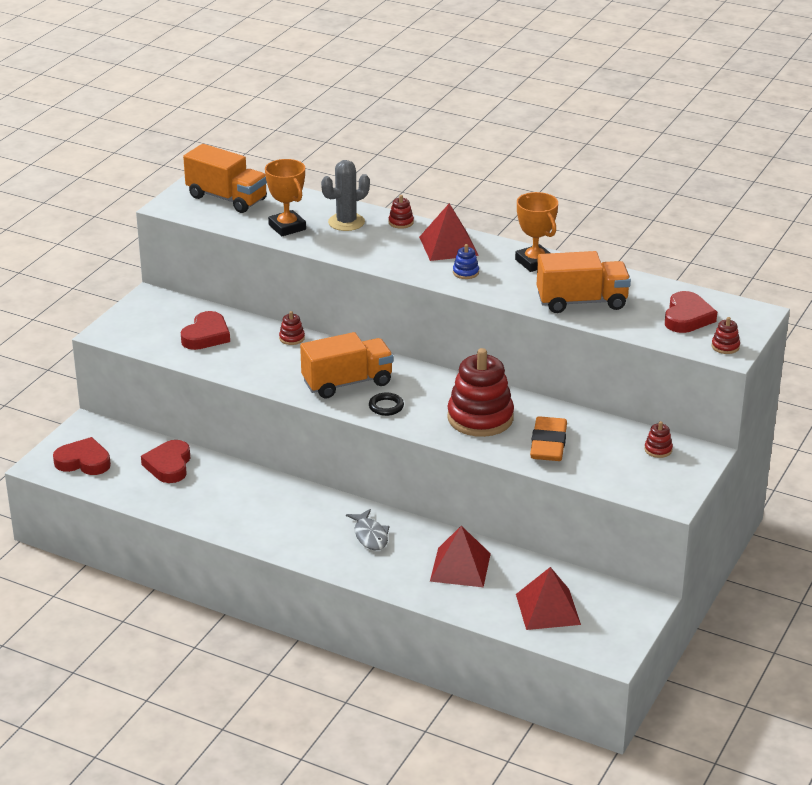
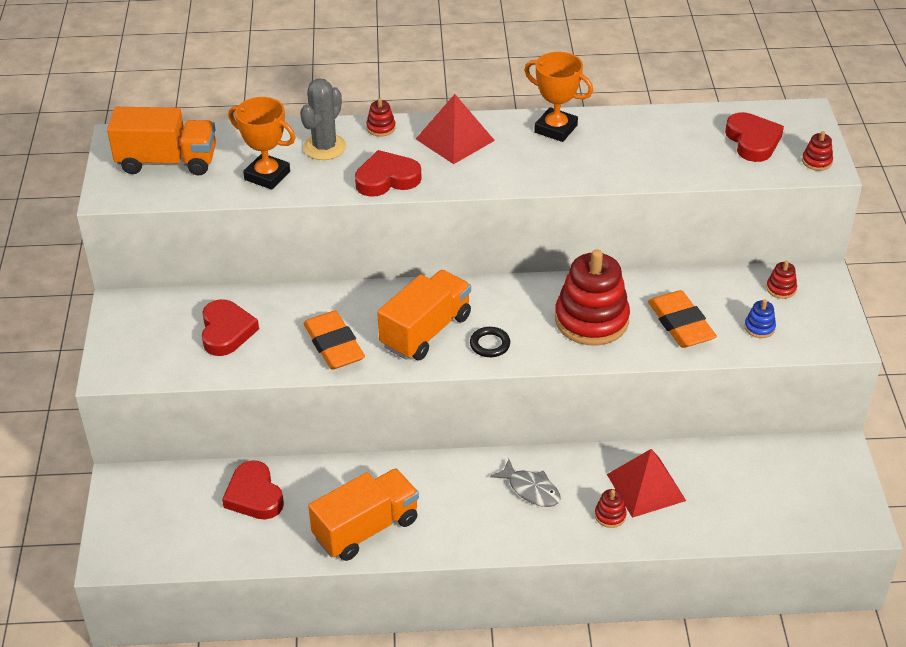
camera: 30 degrees left, 10 degrees up
red heart [53,437,111,475] -> red heart moved to [355,150,422,197]
red stacking toy [279,311,305,345] -> red stacking toy moved to [595,489,627,528]
blue stacking toy [453,244,479,279] -> blue stacking toy moved to [744,299,776,338]
red pyramid [516,567,581,630] -> none
orange truck [537,251,631,313] -> orange truck moved to [308,468,419,561]
none -> orange eraser [303,311,365,370]

